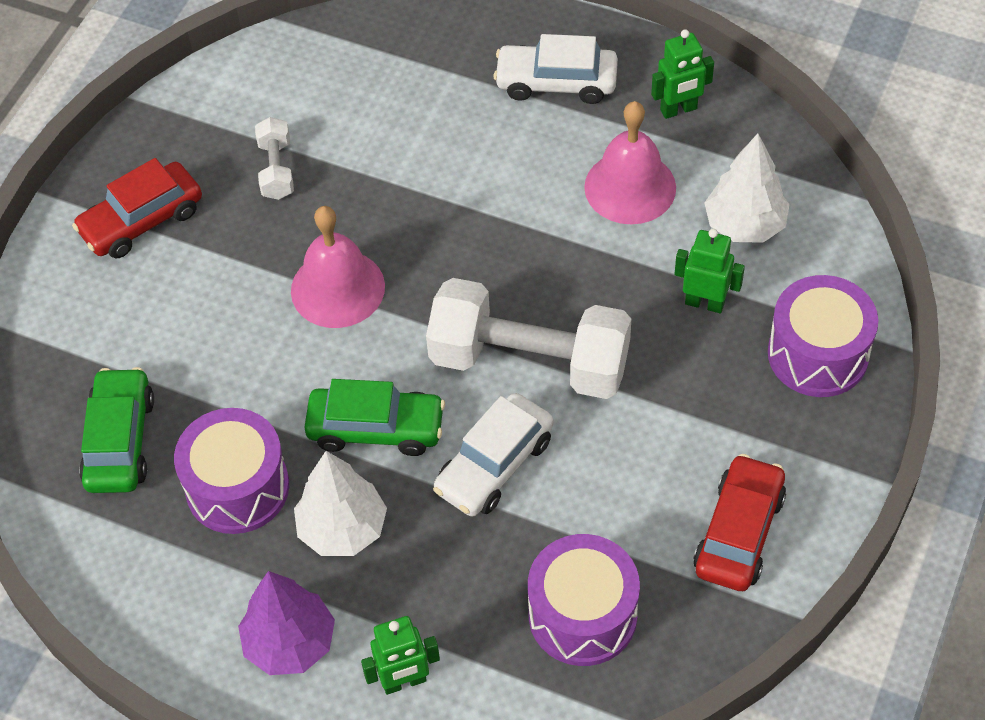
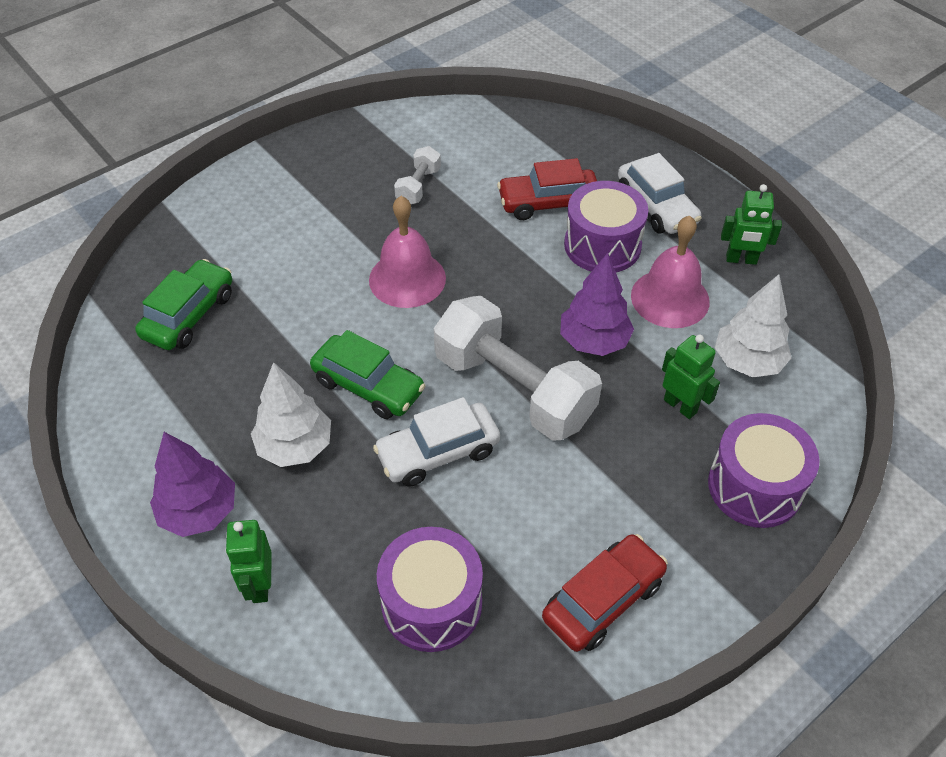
camera: 25 degrees right, 5 degrees down
red car [72,158,202,258] -> red car moved to [497,158,597,220]
purple drum [174,408,289,534] -> purple drum moved to [564,181,648,273]
green robot [361,616,440,695] -> green robot turned 75 degrees clockwise [226,520,272,603]
white car [493,34,618,104] -> white car turned 150 degrees counterclockwise [618,153,702,234]
none -> purple tree [560,253,634,356]

